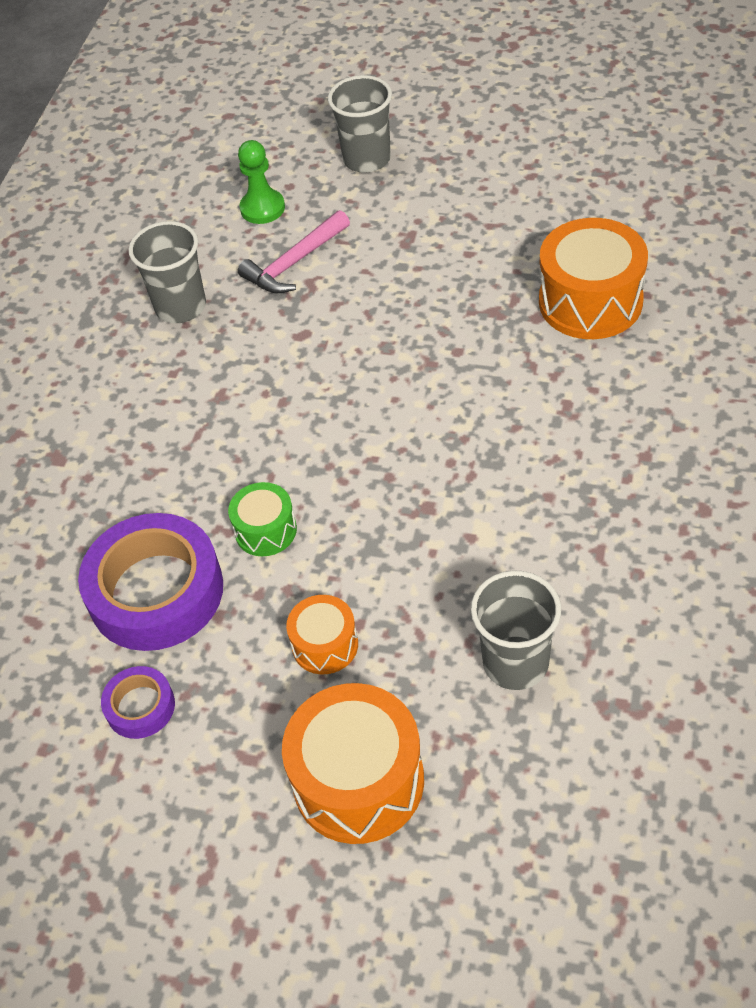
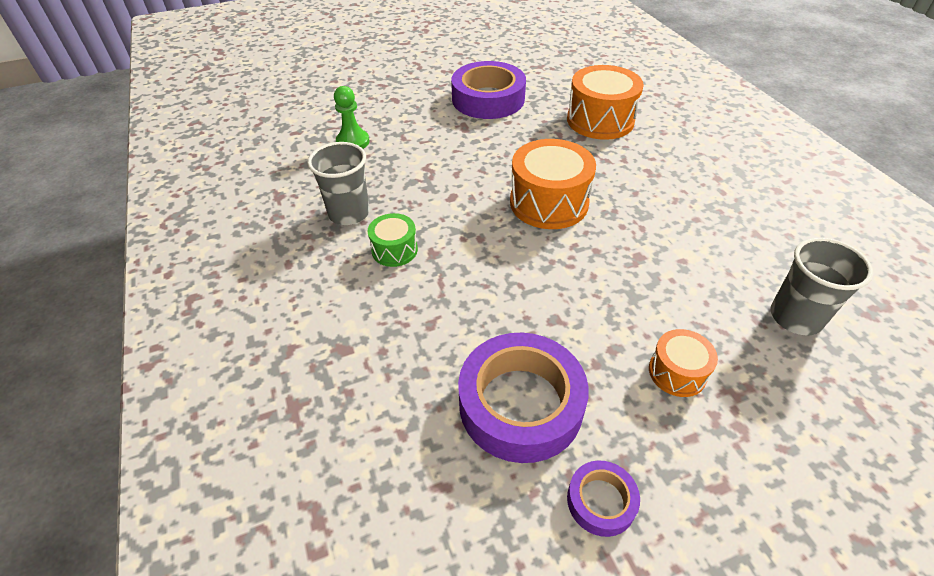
camera: 40 degrees left, 5 degrees down
green drum [228,482,297,556] -> green drum moved to [368,213,418,267]
pink hammer [238,210,350,293] -> none
orange drum [282,683,424,844] -> orange drum moved to [510,139,596,229]
grey cup [328,75,392,173] -> none
none -> purple tape [451,61,526,119]

